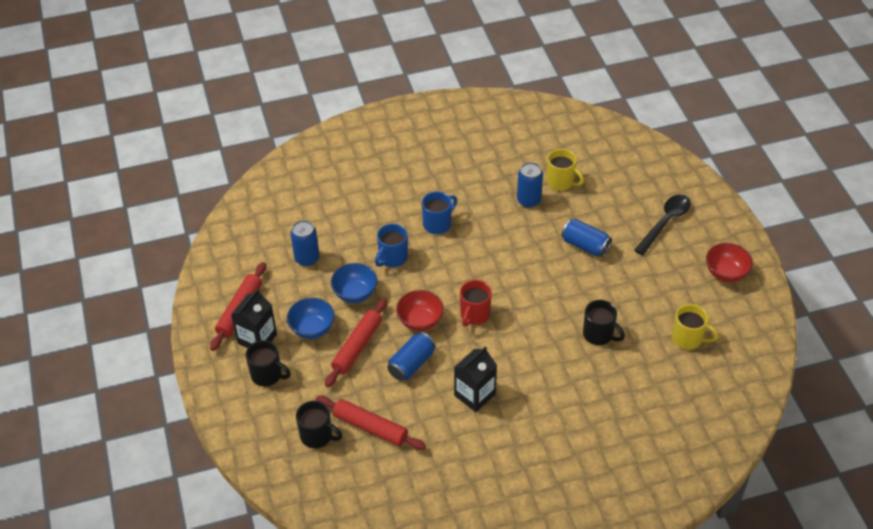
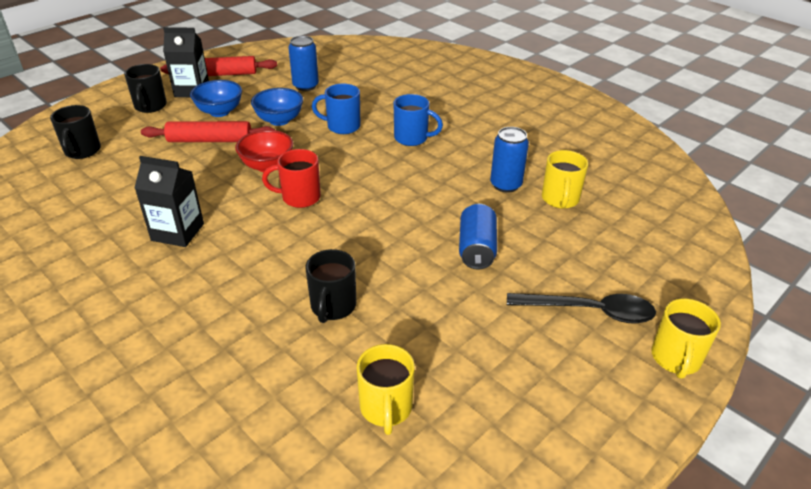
camera: 60 degrees right, 10 degrees down
red rolling pin [316,396,426,450] -> none
blue can [387,332,436,381] -> none
red bowl [706,243,753,282] -> none
none -> yellow mug [651,298,721,379]

